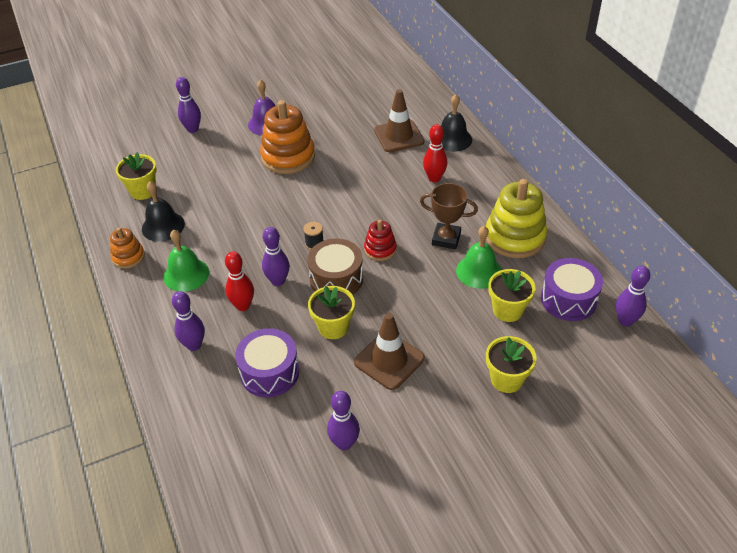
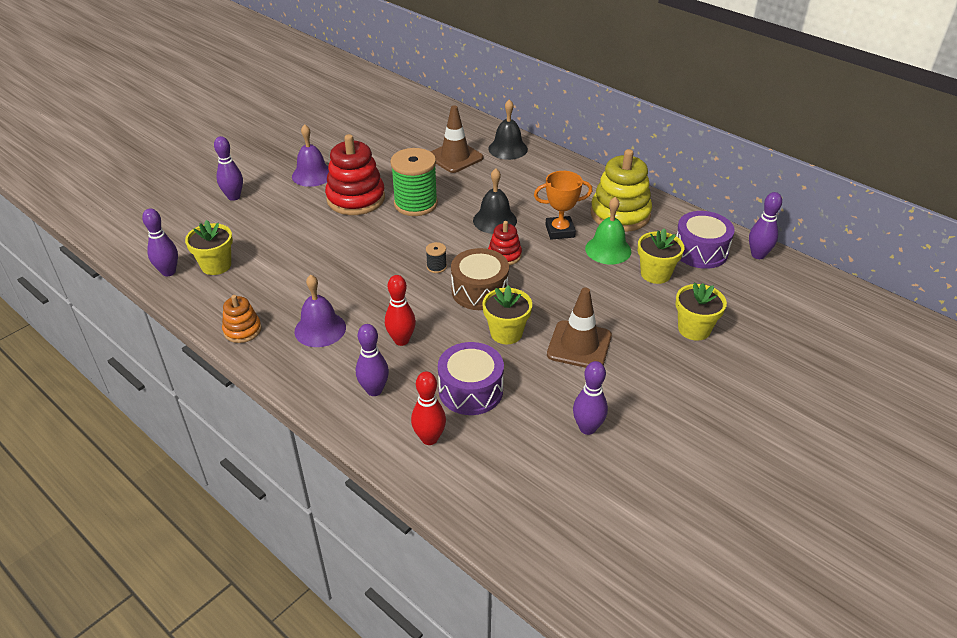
camera: 25 degrees left, 5 degrees down
black bell [142,181,185,242] -> black bell moved to [473,168,517,234]
green bell [164,230,209,292] -> purple bell [295,275,346,347]
orange stacking toy [260,100,315,174] -> red stacking toy [325,134,385,215]
purple bowling pin [262,227,289,286] -> purple bowling pin moved to [142,208,178,277]
brown trophy [420,183,478,249] -> orange trophy [534,171,592,240]
red bowling pin [423,124,447,182] -> red bowling pin moved to [411,371,446,445]
none -> green spool [390,148,438,216]

